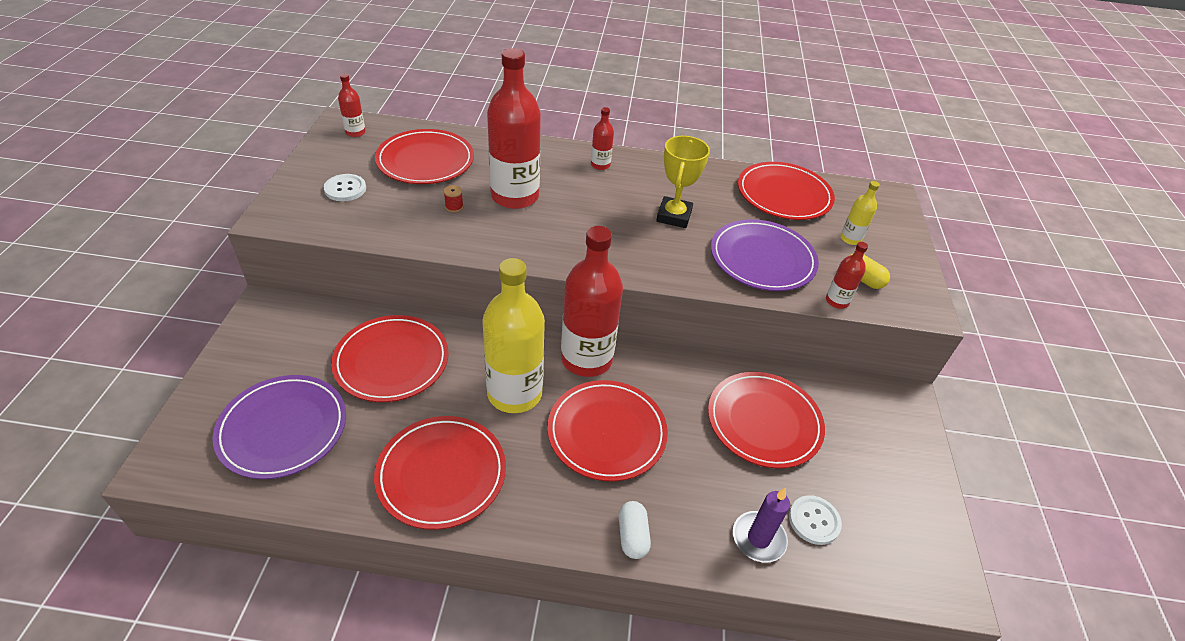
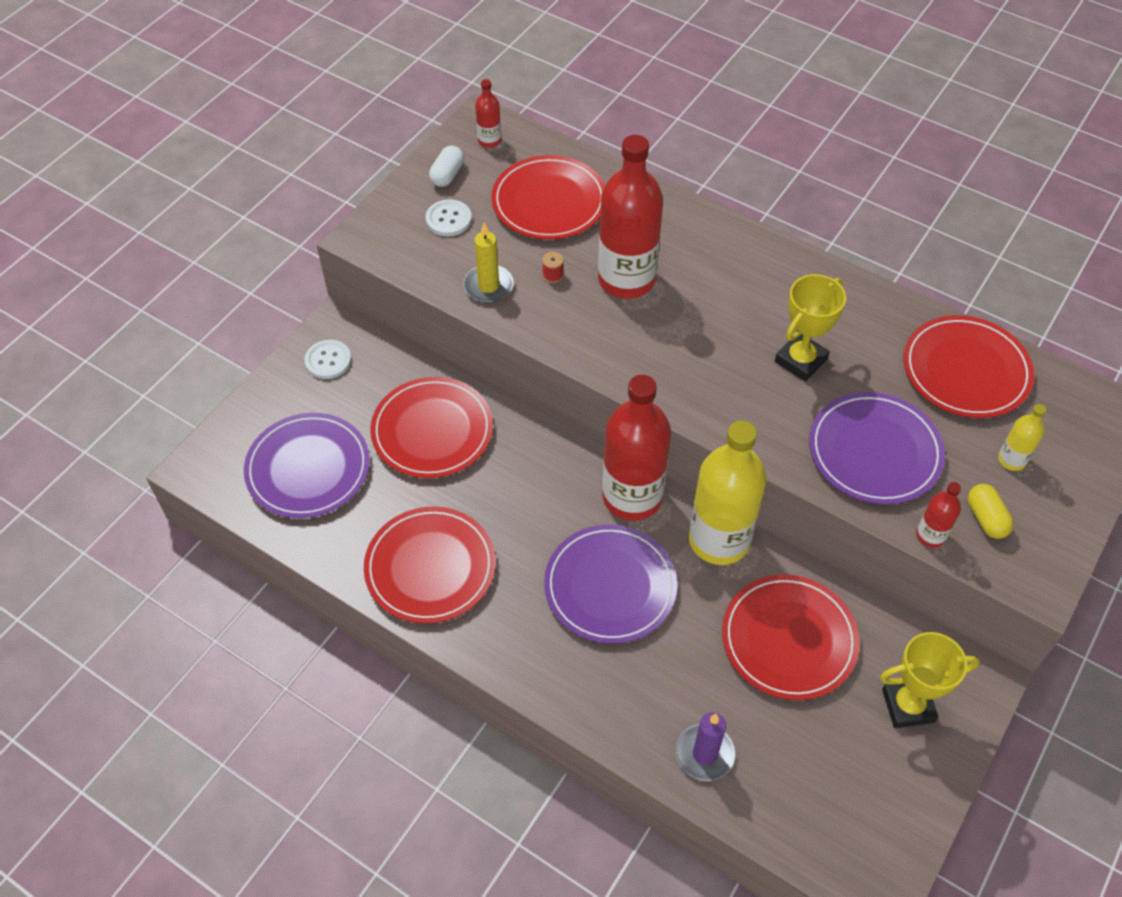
camera: 30 degrees right, 10 degrees up
yellow bottle [482,258,545,413] -> yellow bottle moved to [689,421,767,565]
red plate [547,380,668,481] -> purple plate [544,524,677,644]
red bottle [591,107,614,170] -> none
white capsule [619,501,651,559] -> white capsule moved to [429,145,464,187]
white button [789,495,842,545] -> white button moved to [305,340,352,379]
none -> yellow candle [463,223,514,303]
none -> yellow trophy [880,632,980,728]

